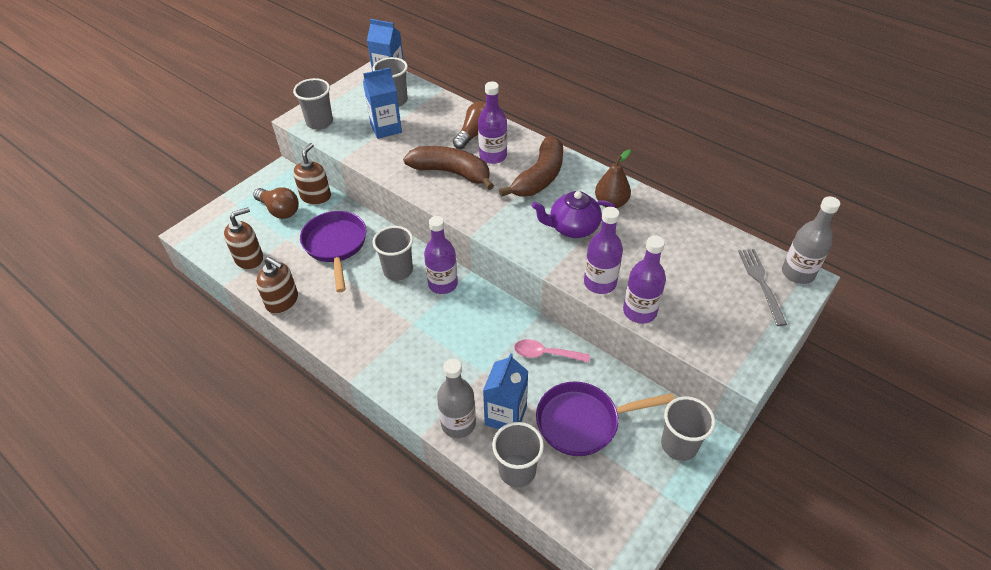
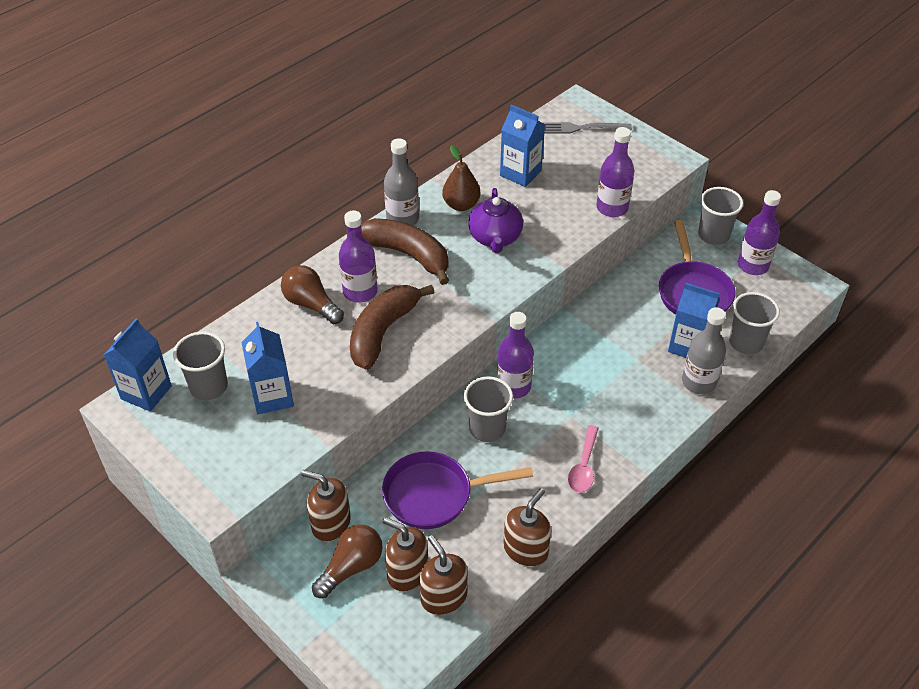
camera: 85 degrees left, 0 degrees up
grey cup [293,78,333,130] -> none
pink spoon [514,339,590,362] -> pink spoon moved to [568,425,599,493]
purple bottle [584,207,623,294] -> purple bottle moved to [738,190,781,275]
grey bottle [782,196,840,284] -> grey bottle moved to [384,138,419,226]
none -> brown soap dispenser [382,517,428,592]
none -> blue carton [500,105,545,187]

